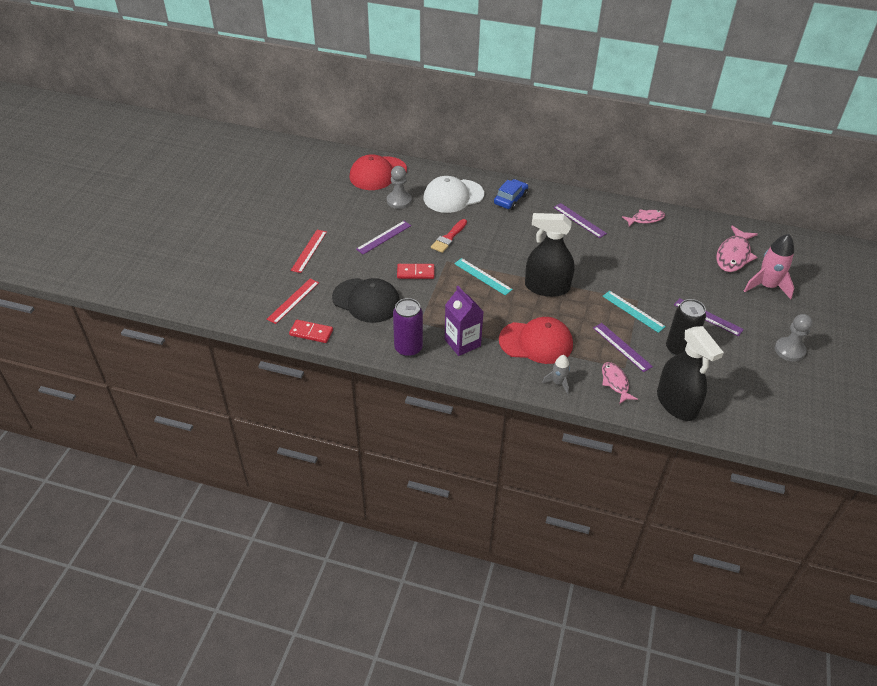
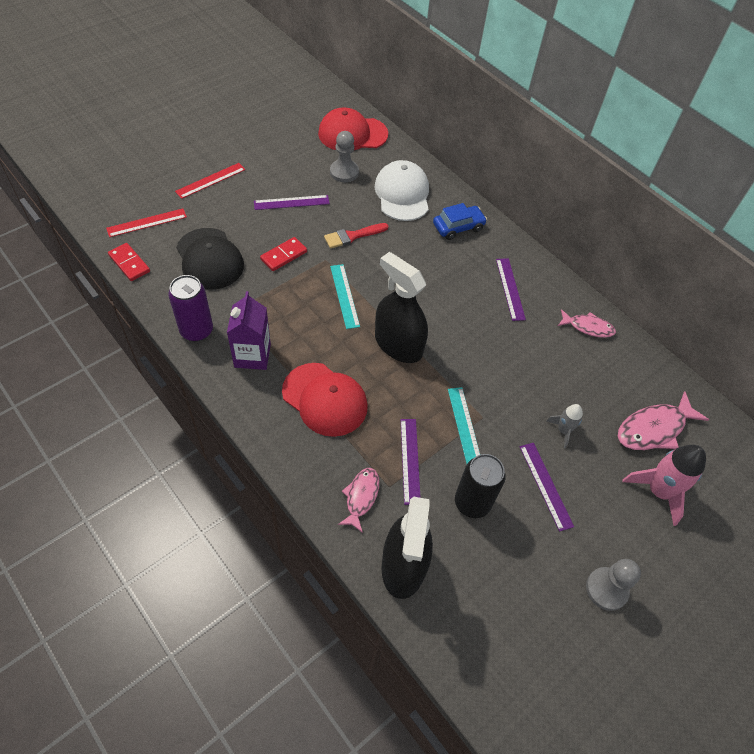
camera: 30 degrees right, 10 degrees up
red domino [397,264,434,279] -> red domino turned 75 degrees counterclockwise [260,237,307,271]
white cap [424,176,484,213] -> white cap turned 75 degrees clockwise [375,160,429,221]
grey rocket [542,355,570,394] -> grey rocket moved to [547,404,583,448]

